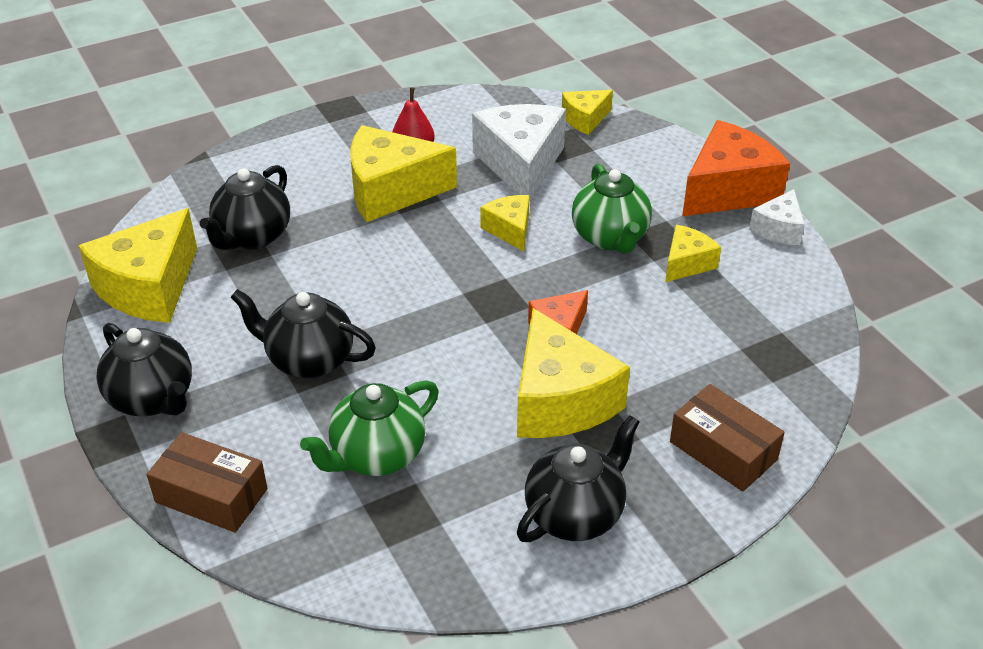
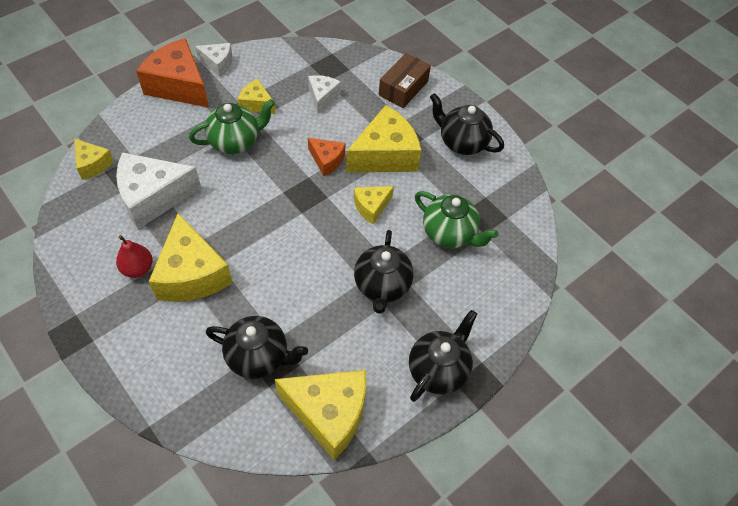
camera: 105 degrees left, 15 degrees up
brown box [147,432,268,533] -> none
yellow cheese [480,195,529,251] -> yellow cheese moved to [354,186,394,224]
none -> white cheese [308,75,341,113]

